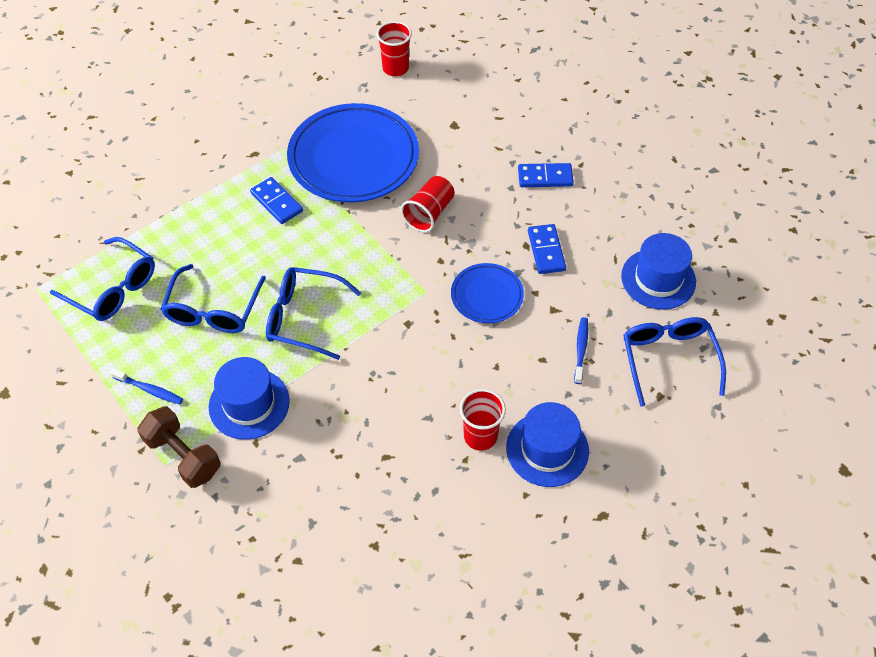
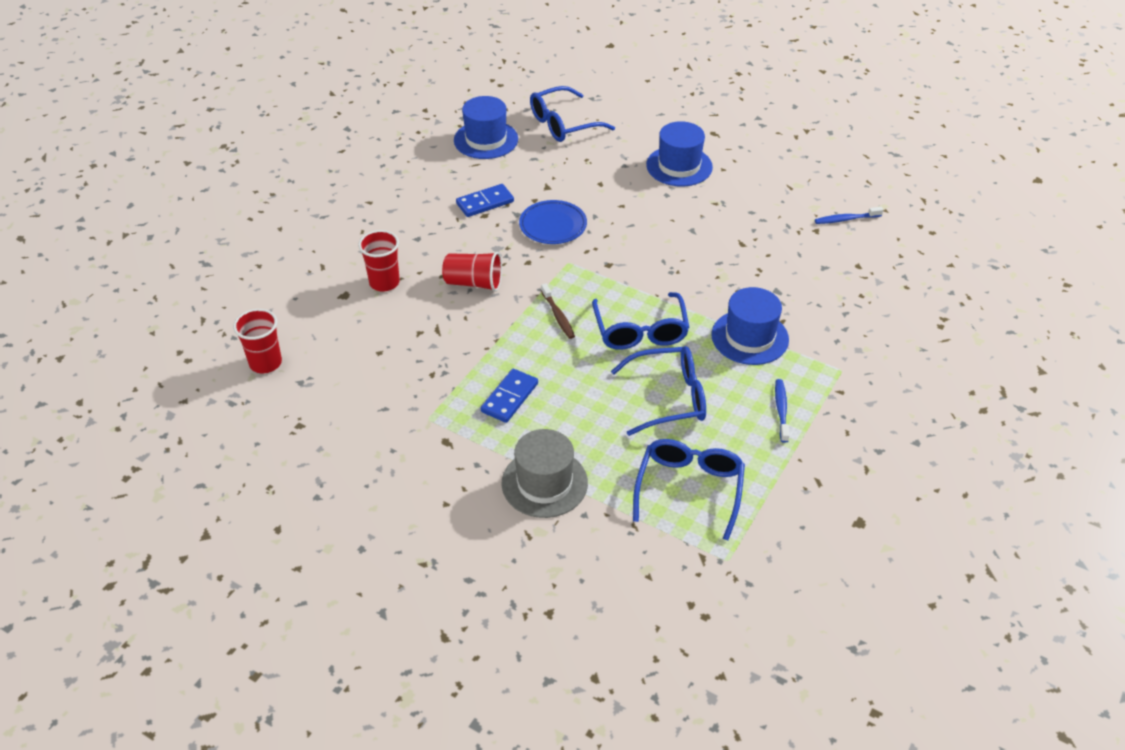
camera: 110 degrees left, 10 degrees down
brown dumbbell [137,406,221,488] -> none
blue plate [287,103,419,202] -> none
red cup [460,389,506,451] -> red cup moved to [358,230,400,291]
blue domino [518,163,574,187] -> none
blue toothbrush [574,317,588,384] -> blue toothbrush moved to [815,207,883,224]
none -> grey hat [501,429,588,518]
none -> brown toothbrush [541,283,575,339]

